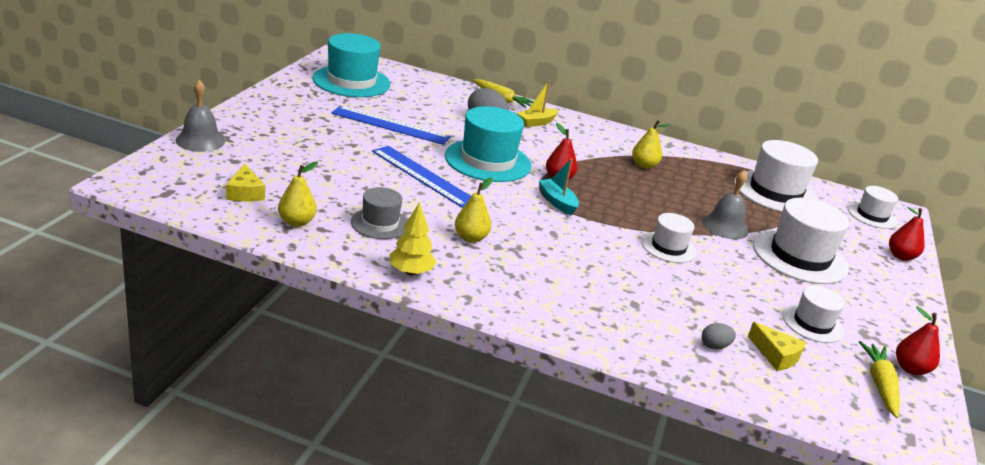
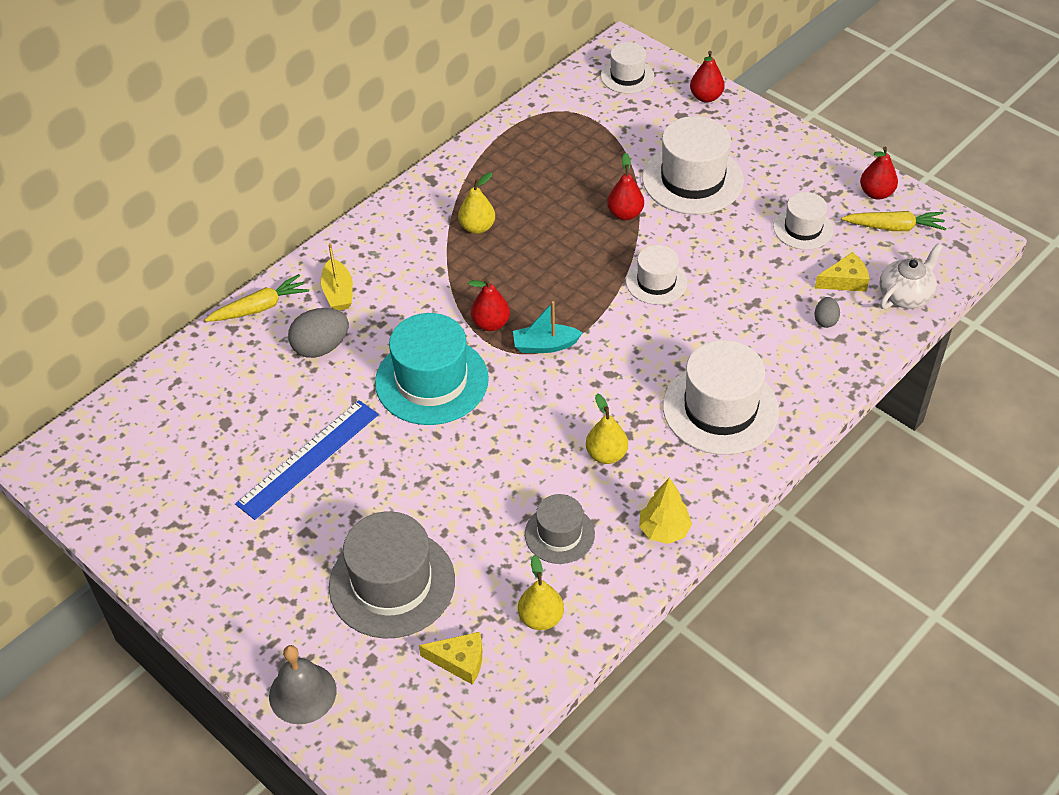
camera: 60 degrees left, 20 degrees up
turquoise hat [313,33,390,97] -> none
blue ruler [372,146,471,208] -> none
grey bell [702,170,748,239] -> red pear [607,153,644,220]
white hat [734,140,818,212] -> white hat moved to [663,340,779,455]
yellow carrot [859,341,900,418] -> yellow carrot turned 150 degrees clockwise [841,211,946,231]
none -> grey hat [329,511,455,639]
none -> white teapot [880,243,943,309]

